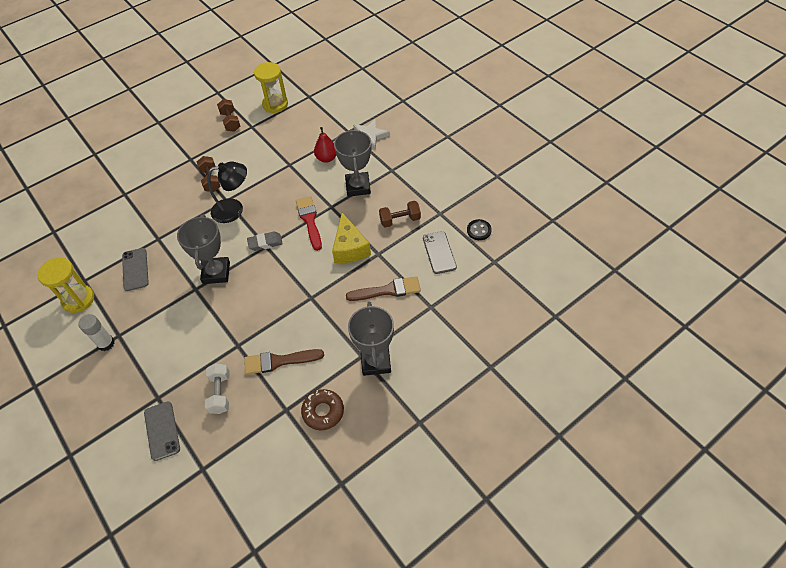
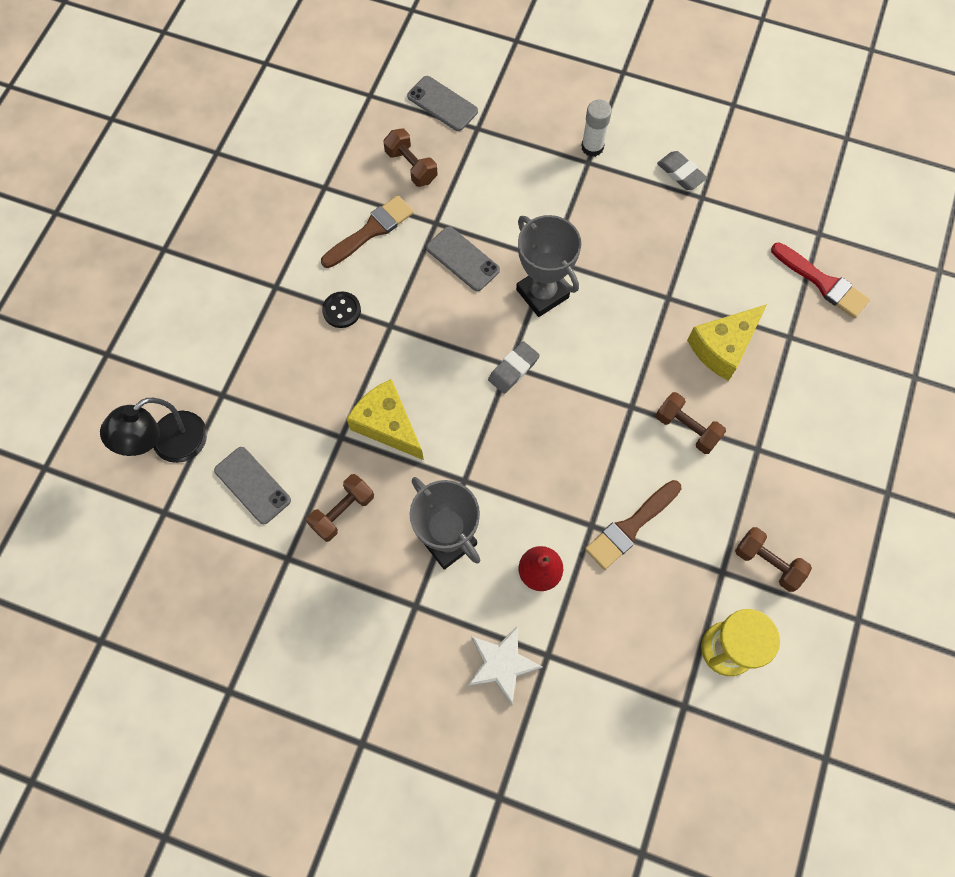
camera: 145 degrees right, 15 degrees up
yellow hourglass [37,257,94,313] -> grey eraser [657,151,707,190]
grey phone [122,248,149,291] -> grey phone moved to [426,226,500,291]
white dumbbell [205,363,229,414] -> brown dumbbell [383,129,438,187]
black lamp [207,161,247,223] -> black lamp moved to [100,398,207,463]
red brush [296,196,322,251] -> red brush moved to [771,243,870,318]
brown donut [301,389,344,430] -> none
brown brush [346,276,421,301] -> brown brush moved to [585,480,682,570]
grey trophy [348,302,394,376] -> none
black button [467,219,492,240] -> black button moved to [322,291,361,328]
none -> yellow cheese [687,304,767,381]

